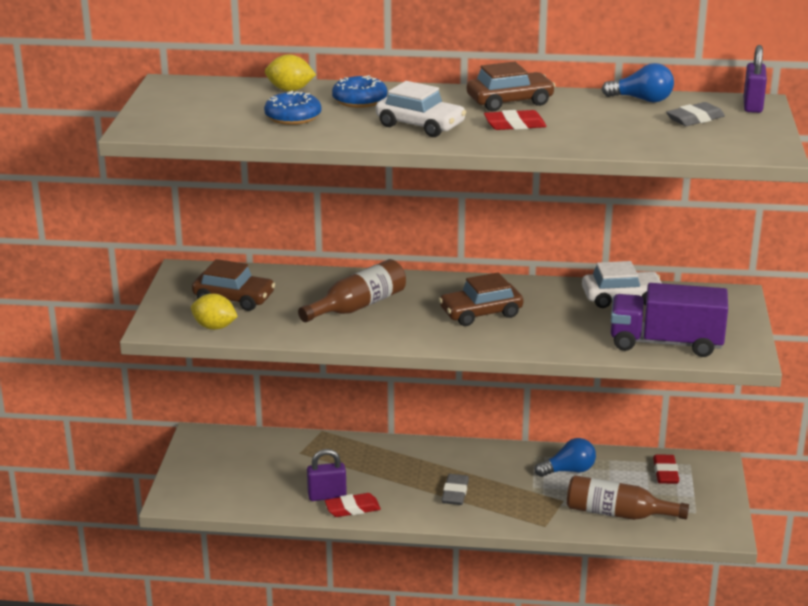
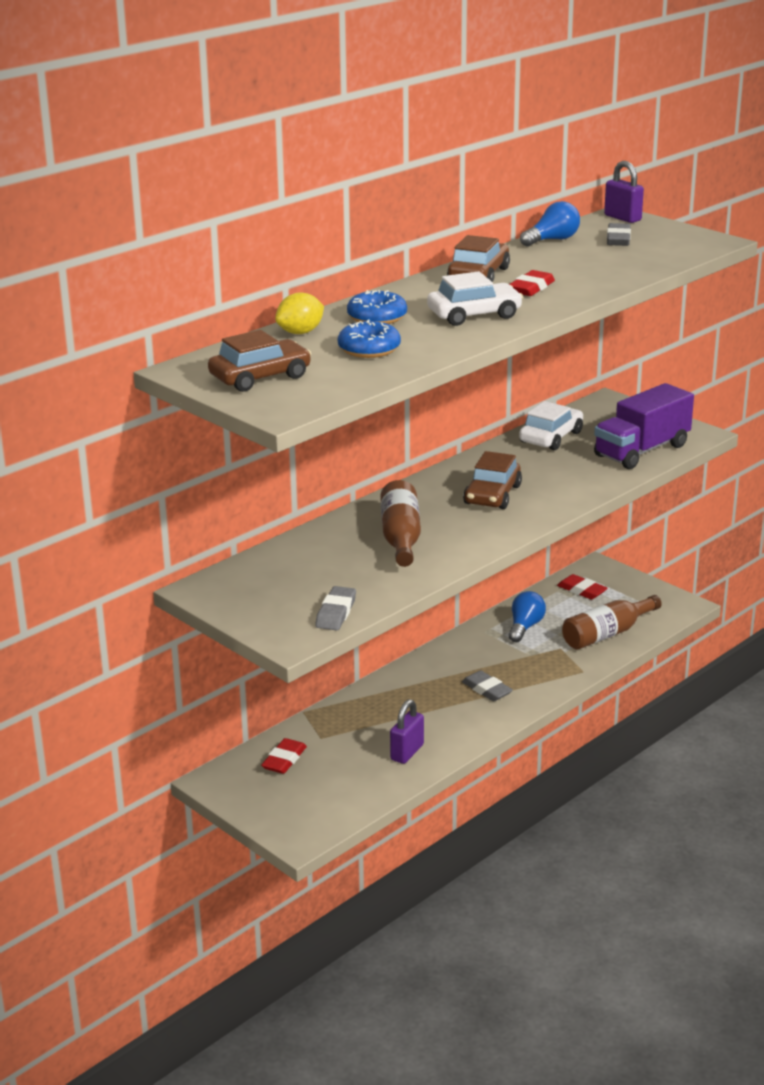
camera: 50 degrees left, 0 degrees up
yellow lemon [191,294,238,330] -> grey eraser [315,586,356,631]
brown car [192,259,275,311] -> brown car moved to [208,330,311,392]
red eraser [325,493,381,517] -> red eraser moved to [261,738,307,774]

